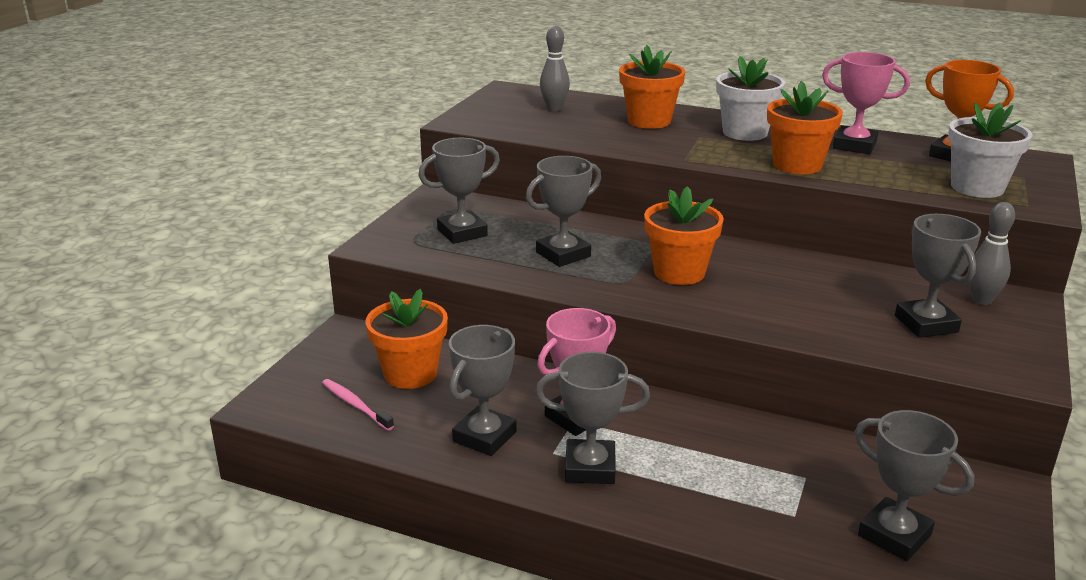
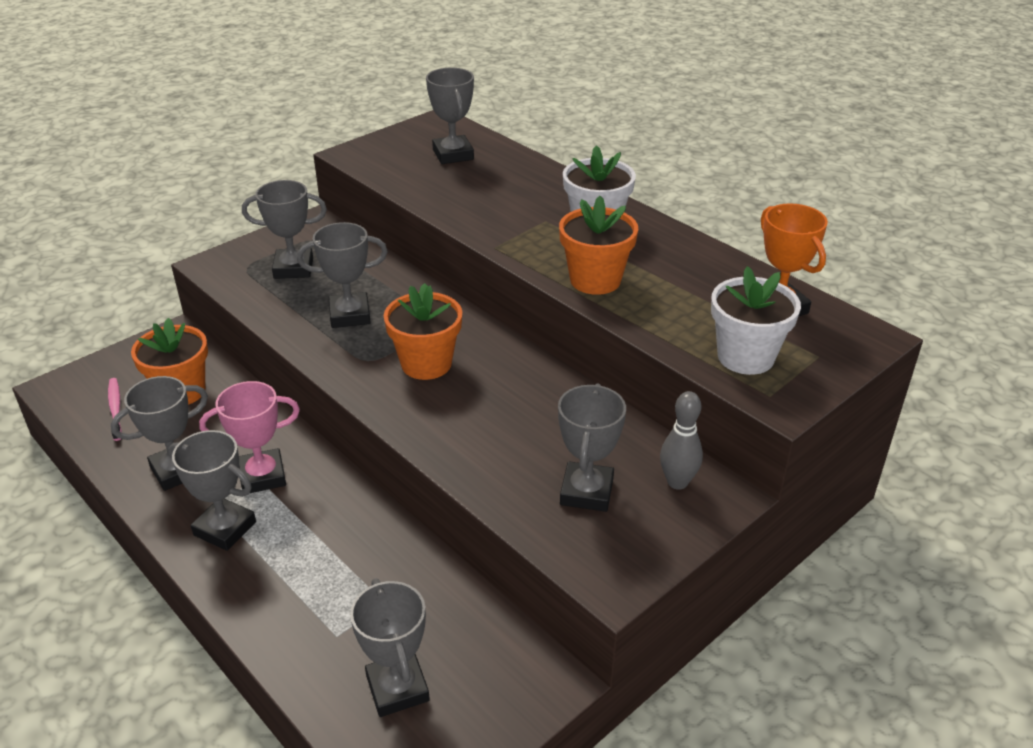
camera: 25 degrees right, 10 degrees up
grey bowling pin [540,26,570,111] -> grey trophy [426,68,474,164]
orange flower pot [619,45,685,129] -> none
pink trophy [822,52,910,154] -> none

